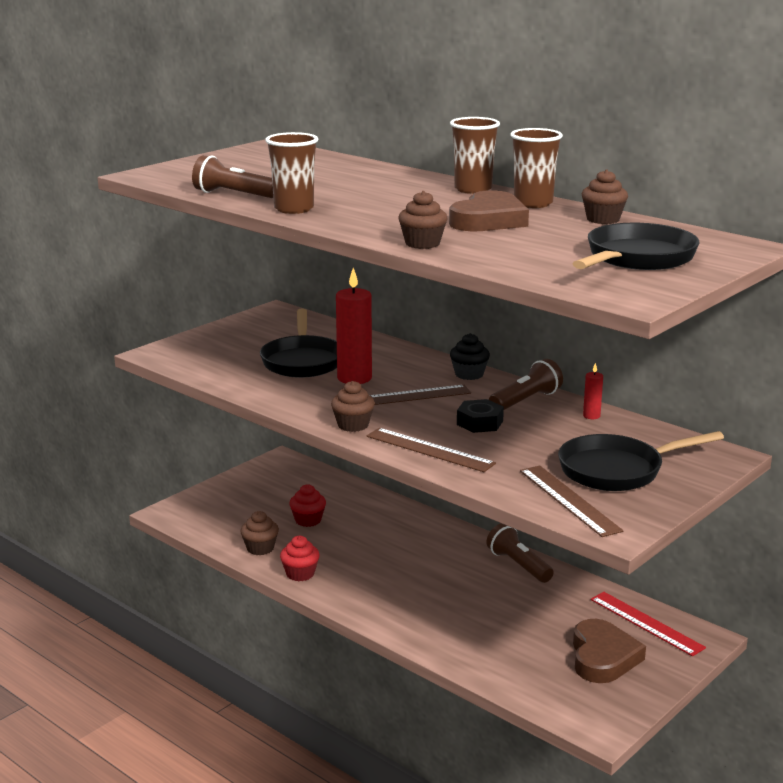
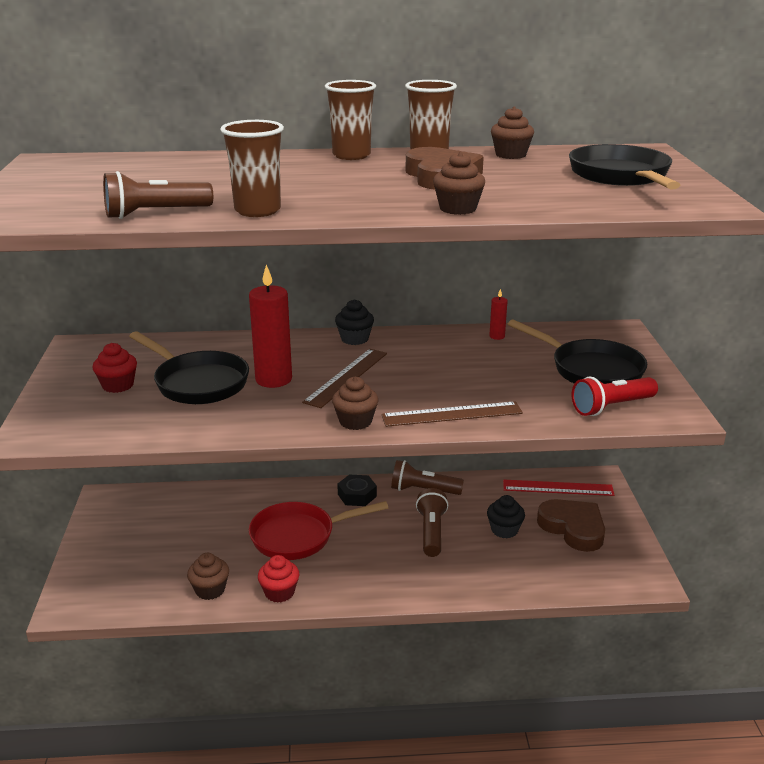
camera: 45 degrees left, 5 degrees up
red cupcake [289,484,326,527] -> red cupcake moved to [92,343,137,393]
black nut [457,399,504,433] -> black nut moved to [337,474,377,506]
brown flashlight [489,359,563,410] -> brown flashlight moved to [416,488,448,557]
brown ruler [520,465,623,537] -> red flashlight [572,376,658,416]
black pan [558,431,724,491] -> black pan turned 75 degrees counterclockwise [508,319,647,384]
none -> red pan [249,501,388,560]
none -> black cupcake [487,495,525,538]

